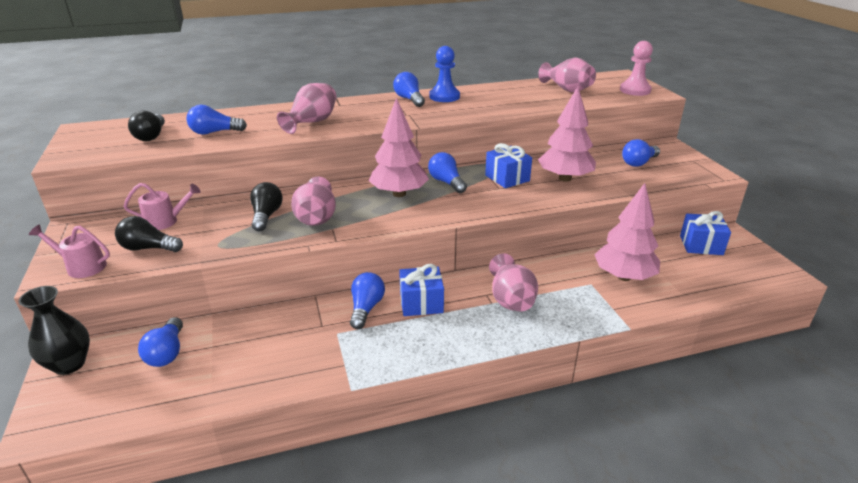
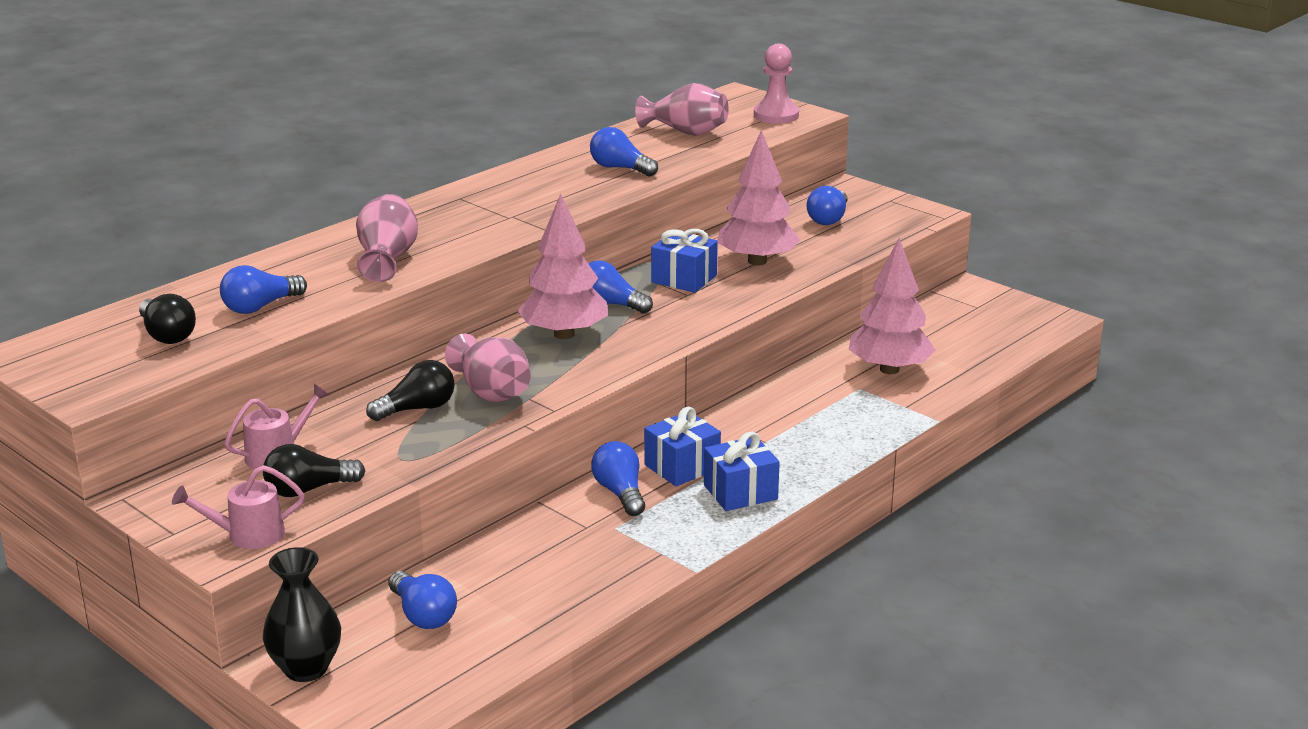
camera: 30 degrees left, 5 degrees down
black light bulb [250,182,283,231] -> black light bulb turned 90 degrees clockwise [366,360,455,421]
blue light bulb [393,72,425,107] -> blue light bulb moved to [590,127,658,176]
blue pawn [429,46,460,102] -> none
pink vase [489,253,538,312] -> none
blue gift [680,211,731,255] -> blue gift moved to [704,432,780,511]

